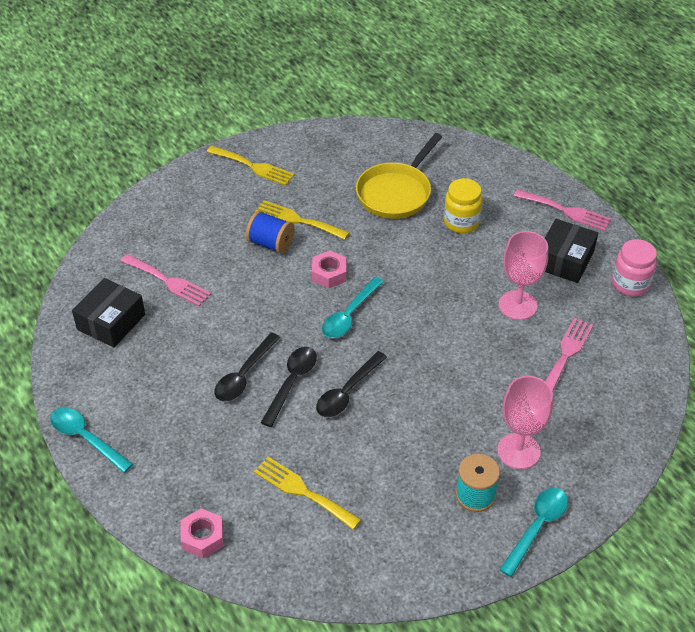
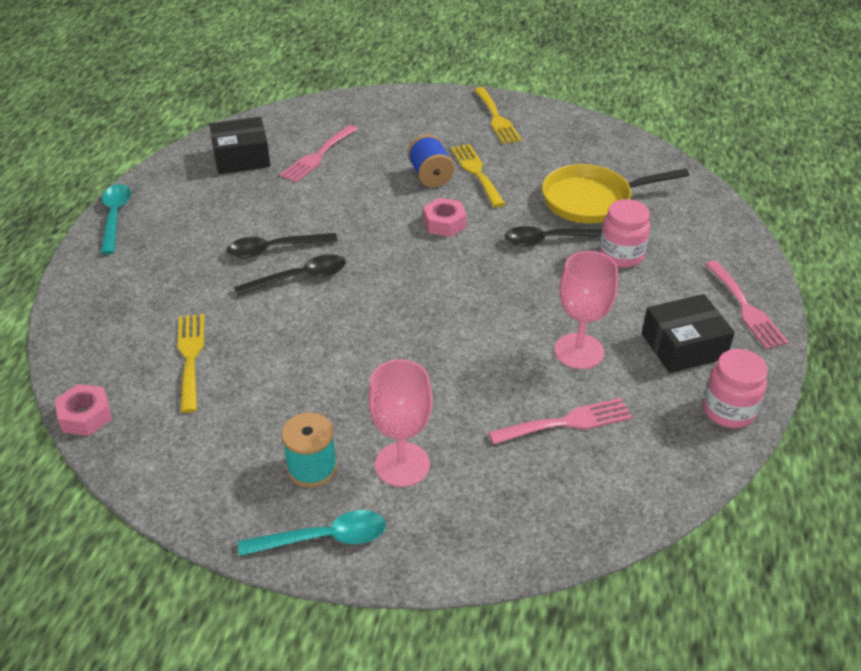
camera: 45 degrees right, 5 degrees down
pink fork [120,254,211,306] -> pink fork turned 45 degrees clockwise [280,125,358,183]
pink nut [181,508,224,559] -> pink nut moved to [55,384,112,436]
black spoon [316,351,387,417] -> black spoon moved to [504,226,602,246]
turquoise spoon [322,277,384,338] -> none
yellow jar [444,178,483,233] -> pink jar [600,199,650,268]

